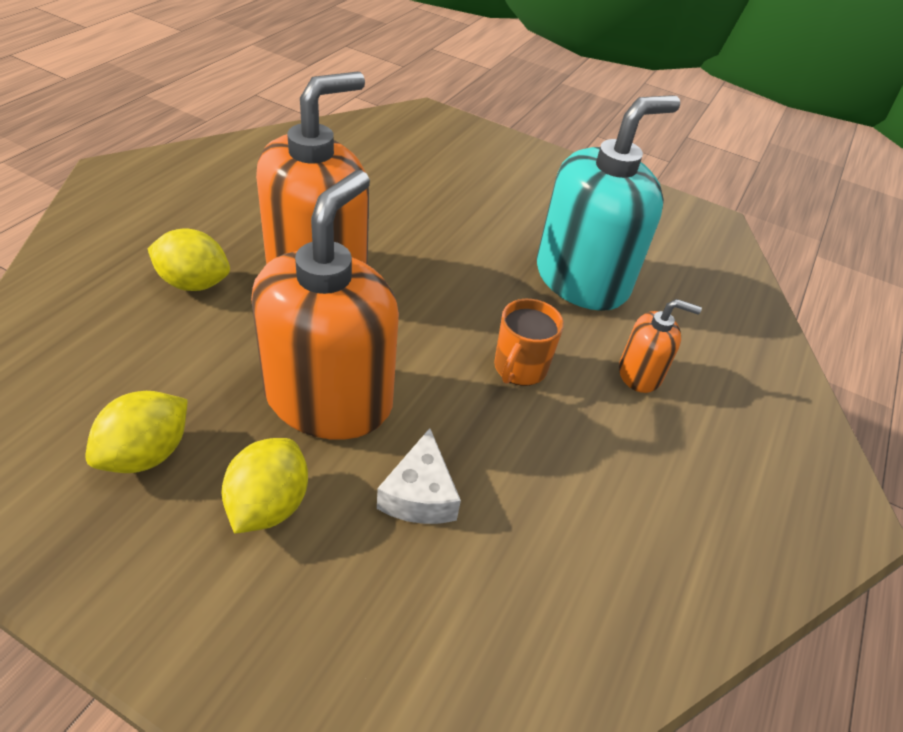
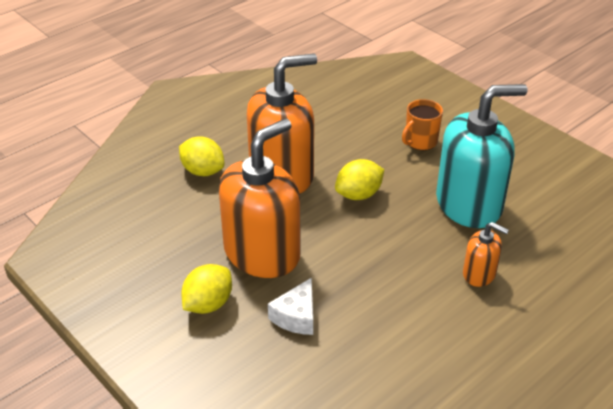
camera: 25 degrees right, 5 degrees down
yellow lemon [85,391,188,473] -> yellow lemon moved to [335,159,384,200]
orange mug [494,299,564,386] -> orange mug moved to [402,99,443,150]

